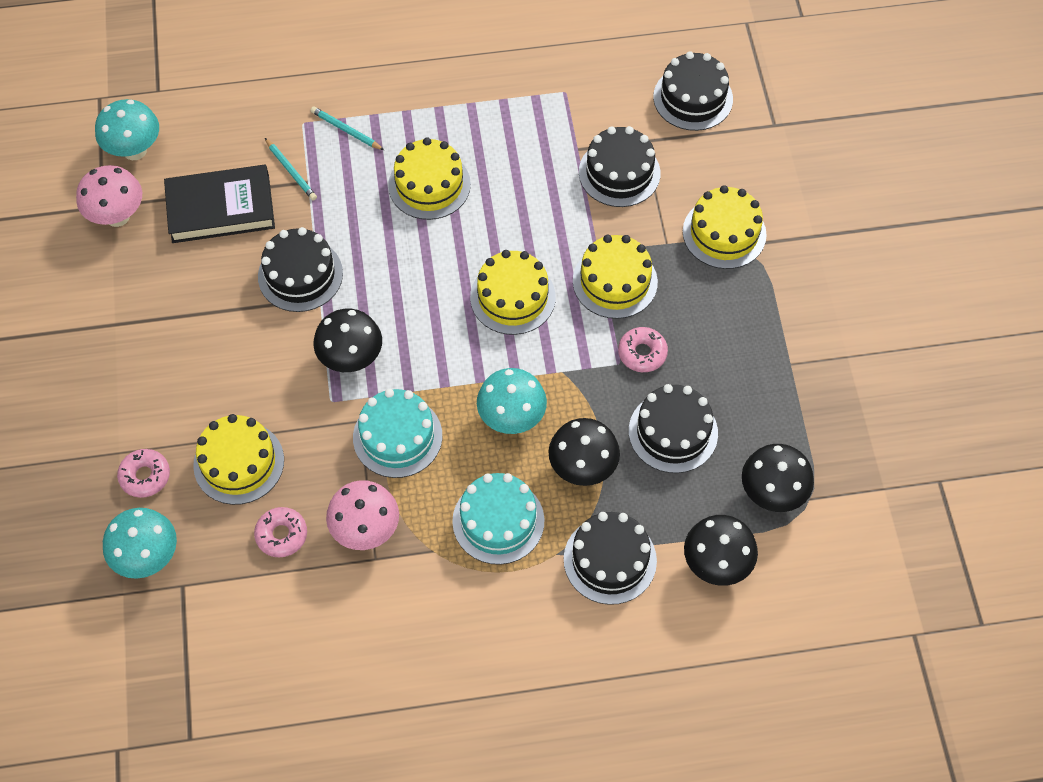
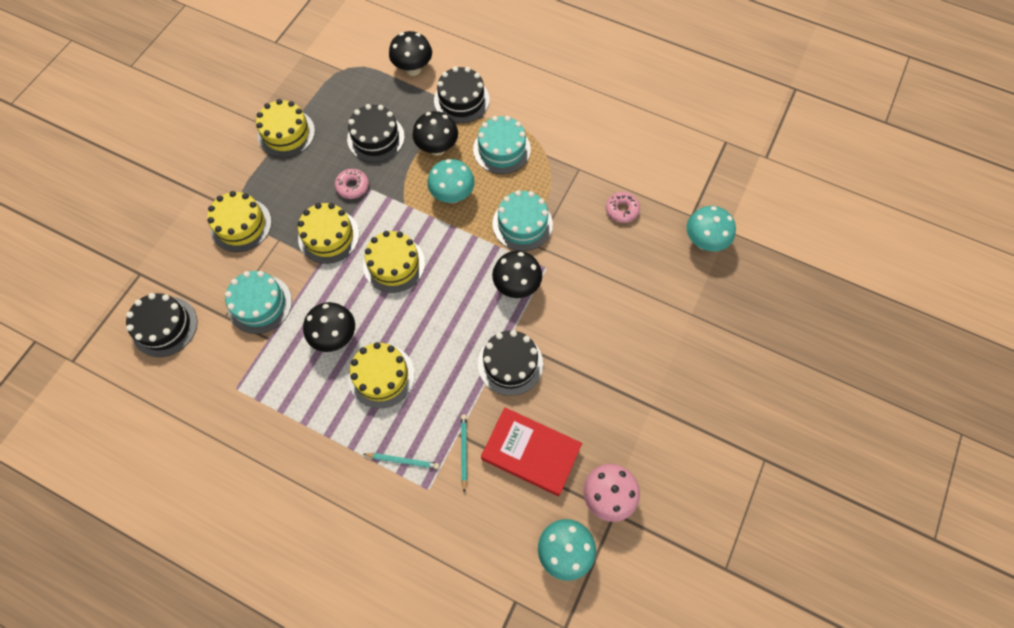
camera: 145 degrees left, 5 degrees up
pink donut [117,449,170,498] -> none
black book [164,165,275,243] -> red book [481,407,582,496]
yellow cake [193,414,284,505] -> yellow cake moved to [256,99,315,157]
turquoise pencil [311,107,384,150] -> turquoise pencil turned 60 degrees counterclockwise [363,453,439,469]
pink mushroom [326,480,399,550] -> none
black cake [579,126,660,207] -> turquoise cake [225,271,292,334]
black mushroom [742,444,814,512] -> black mushroom moved to [303,302,355,352]

